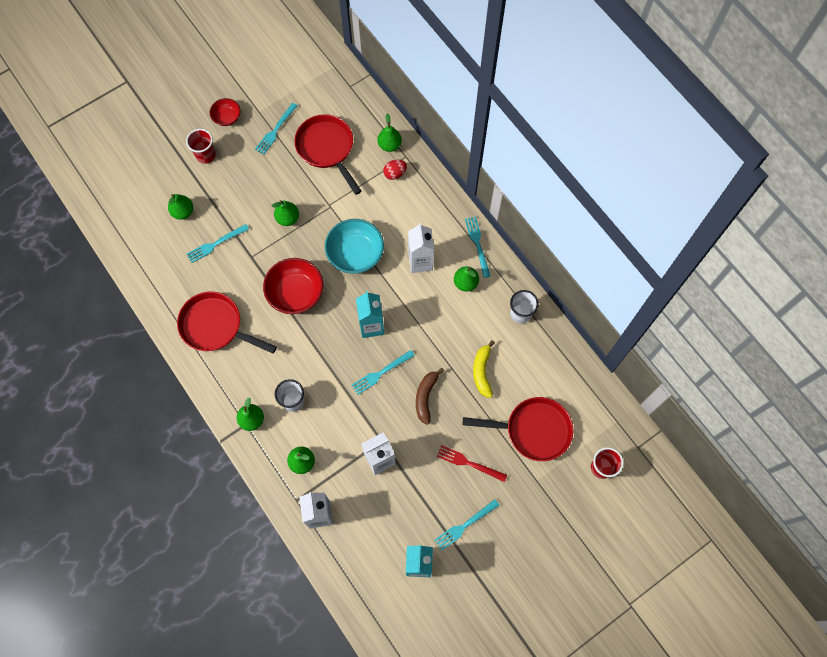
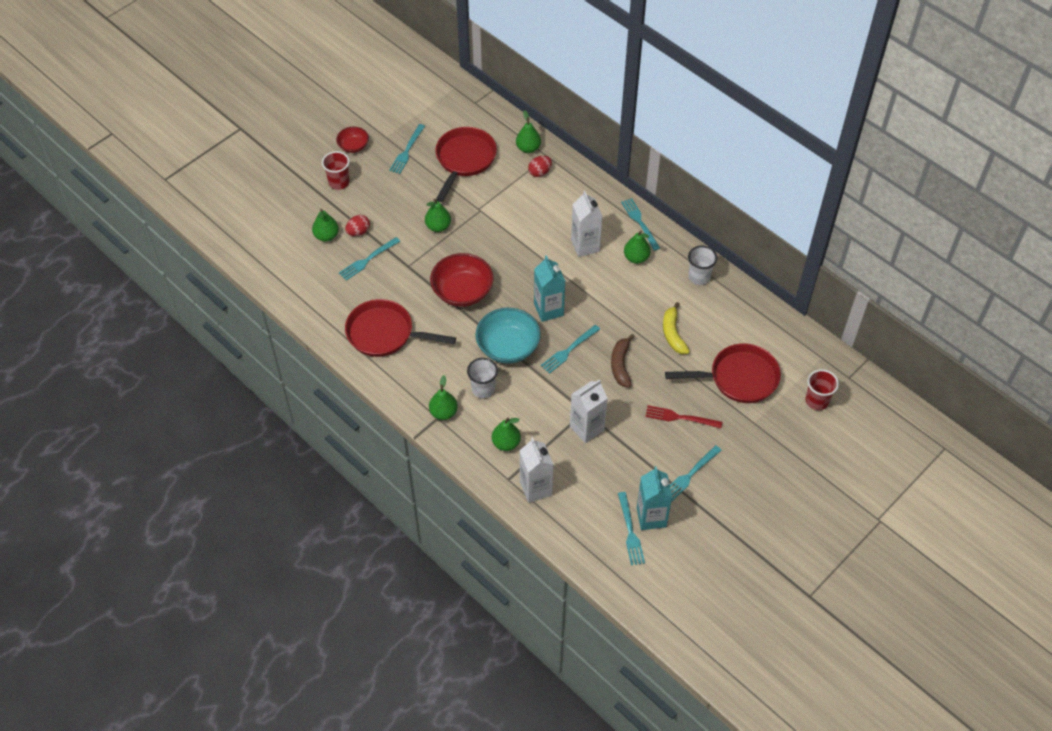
camera: 10 degrees left, 15 degrees down
red pan [294,114,362,195] -> red pan turned 60 degrees clockwise [435,127,497,202]
turquoise bowl [325,219,384,274] -> turquoise bowl moved to [475,308,541,364]
none -> red egg [345,215,370,236]
none -> turquoise fork [618,492,645,565]

